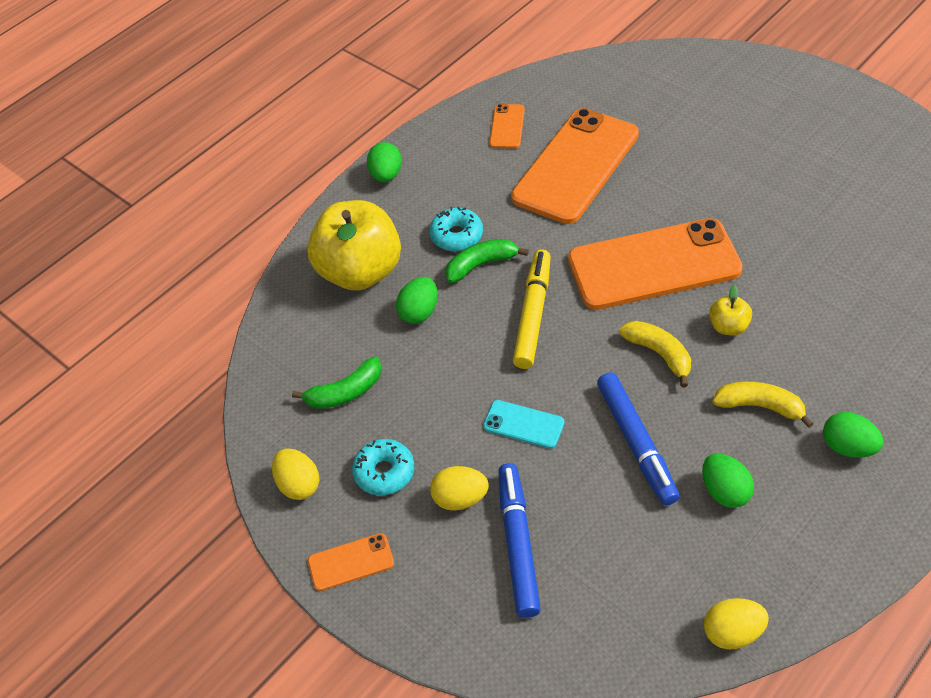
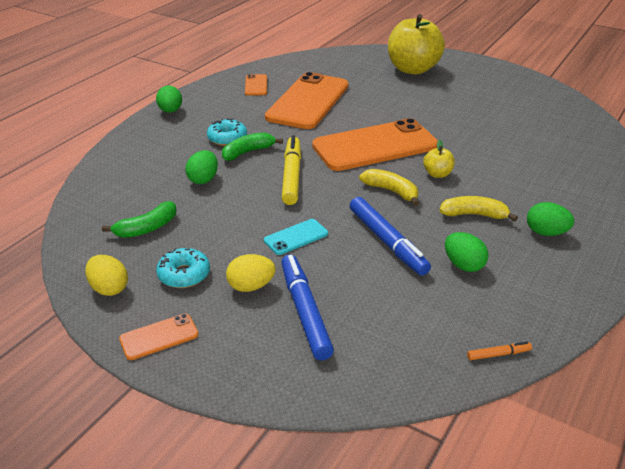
camera: 15 degrees left, 15 degrees down
yellow apple [307,200,401,291] -> yellow apple moved to [388,14,445,75]
turquoise phone [483,400,565,449] -> turquoise phone turned 45 degrees counterclockwise [264,219,328,255]
yellow egg [704,598,769,650] -> orange marker [467,342,532,360]

